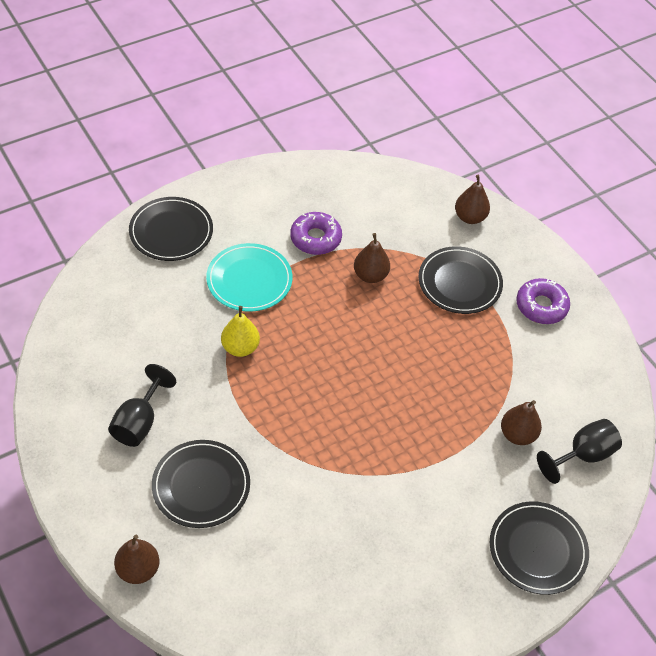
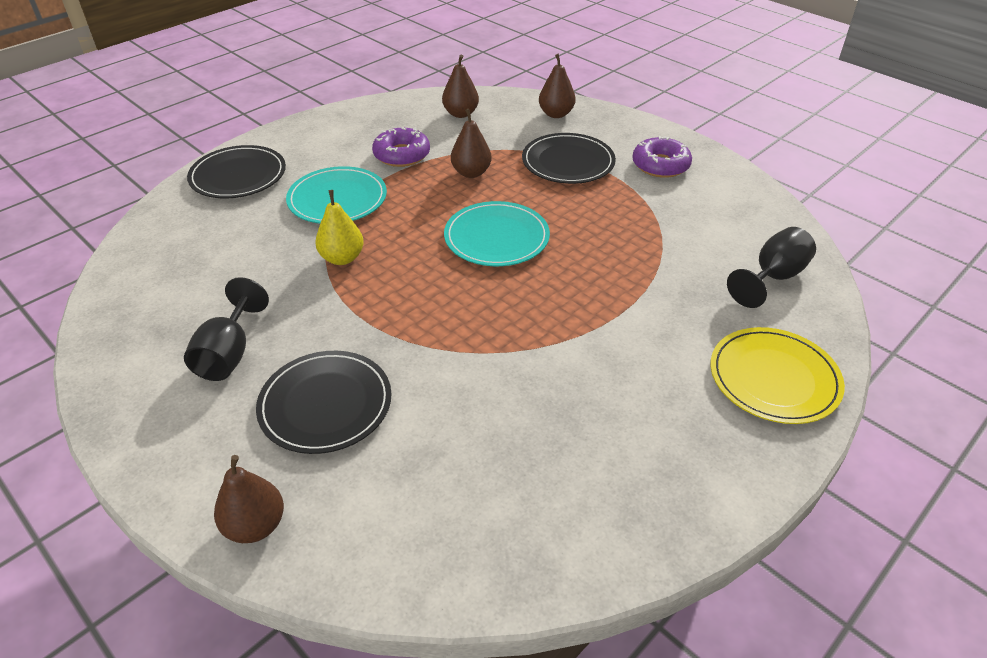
camera: 10 degrees left, 10 degrees down
black plate [490,501,589,595] -> yellow plate [711,327,845,424]
brown pear [501,400,542,445] -> brown pear moved to [442,55,479,118]
none -> turquoise plate [444,201,550,266]

